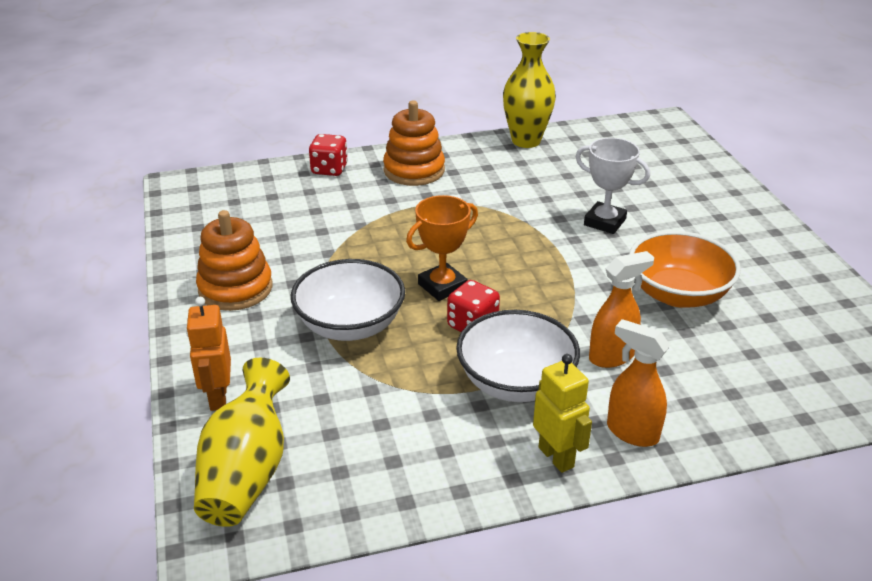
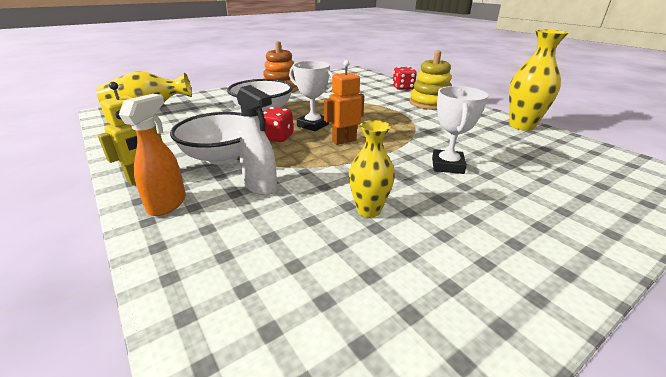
camera: 70 degrees right, 5 degrees down
orange robot [186,297,231,411] -> orange robot moved to [324,60,364,145]
orange stacking toy [383,101,445,186] -> yellow stacking toy [410,51,452,110]
orange trophy [406,195,478,301] -> white trophy [289,61,334,131]
orange spray bottle [589,251,654,368] -> white spray bottle [236,85,277,195]
orange bowl [629,231,741,308] -> yellow vase [349,120,395,218]

